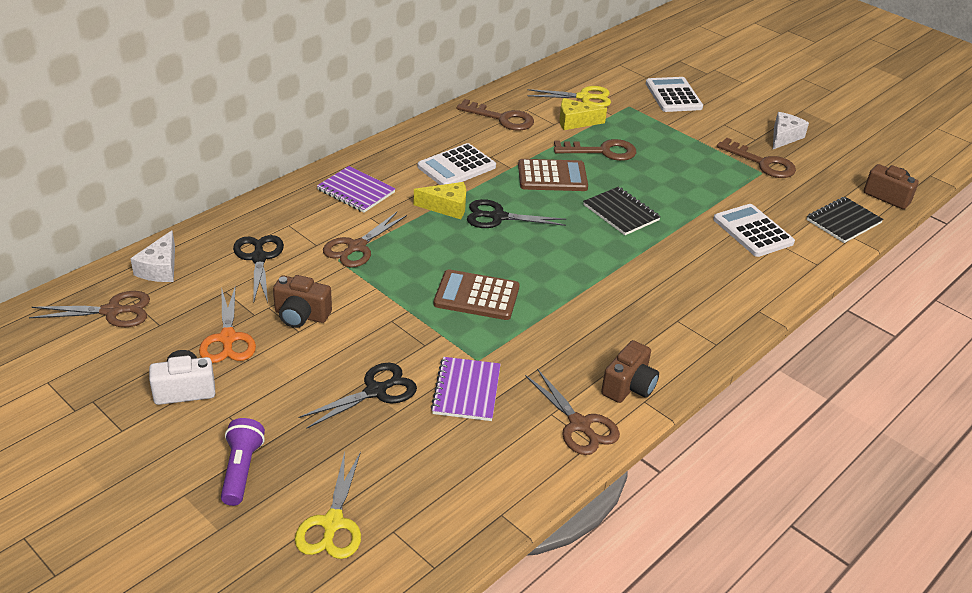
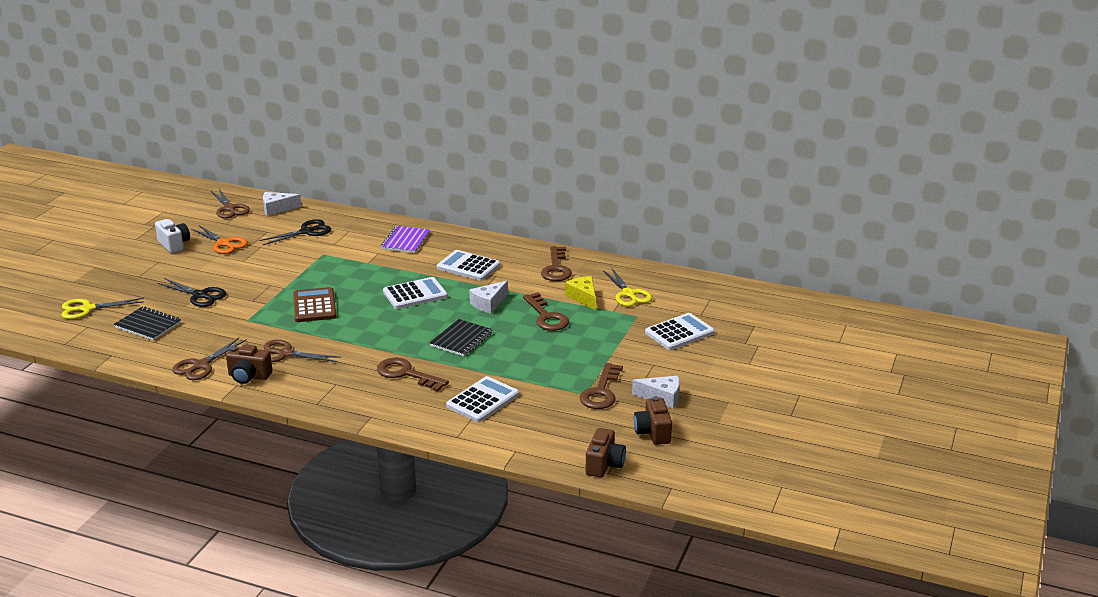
camera: 70 degrees right, 10 degrees down
orange scissors [199,287,256,363] -> orange scissors turned 105 degrees counterclockwise [191,225,248,254]
purple flashlight [221,418,265,506] -> none
brown camera [273,275,332,328] -> brown camera moved to [634,396,672,445]
brown scissors [323,212,407,268] -> brown scissors moved to [264,340,341,362]
yellow cheese [414,182,466,219] -> none
purple notebook [431,357,501,421] -> none
black scissors [467,199,566,228] -> white calculator [383,277,448,309]
brown calculator [518,159,588,191] -> white cheese [469,281,508,314]
black notebook [806,197,884,243] -> black notebook moved to [114,307,181,340]
none -> brown key [377,358,449,392]

